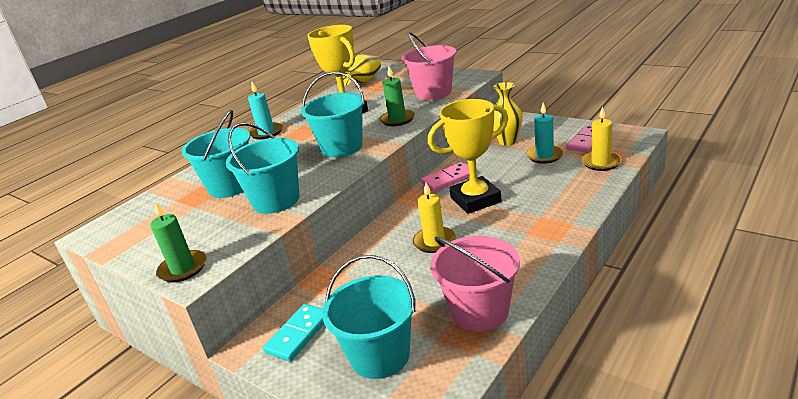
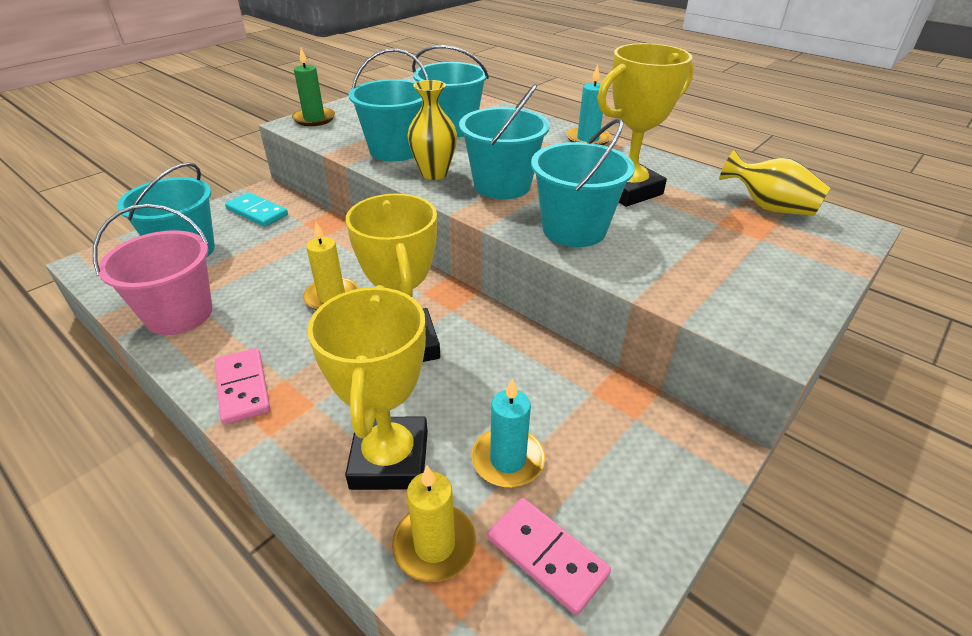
camera: 90 degrees right, 10 degrees up
green candle [380,66,415,126] -> turquoise bucket [531,118,635,247]
pink bucket [401,32,456,100] -> none
pink domino [421,162,470,192] -> pink domino moved to [215,348,270,425]
yellow vase [493,82,523,146] -> yellow vase moved to [407,80,457,180]
none -> yellow trophy [307,285,428,490]

